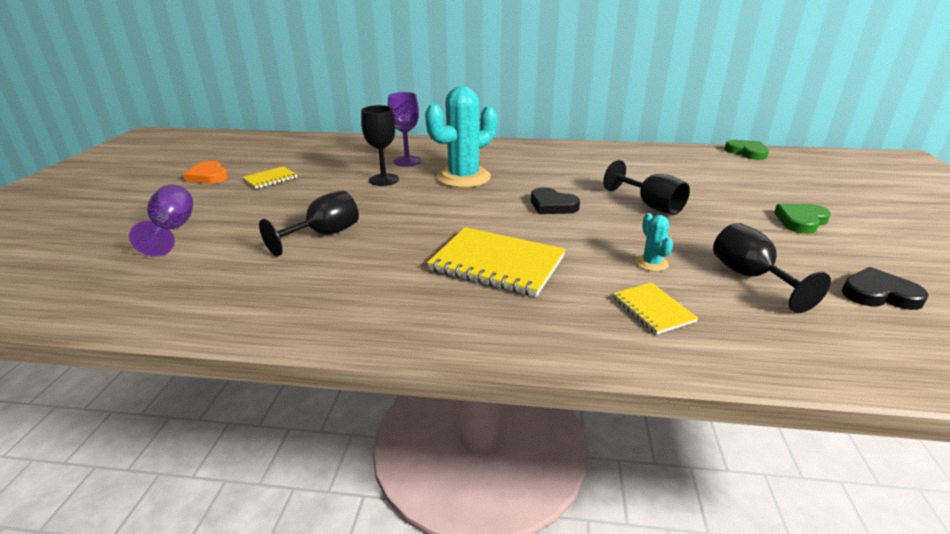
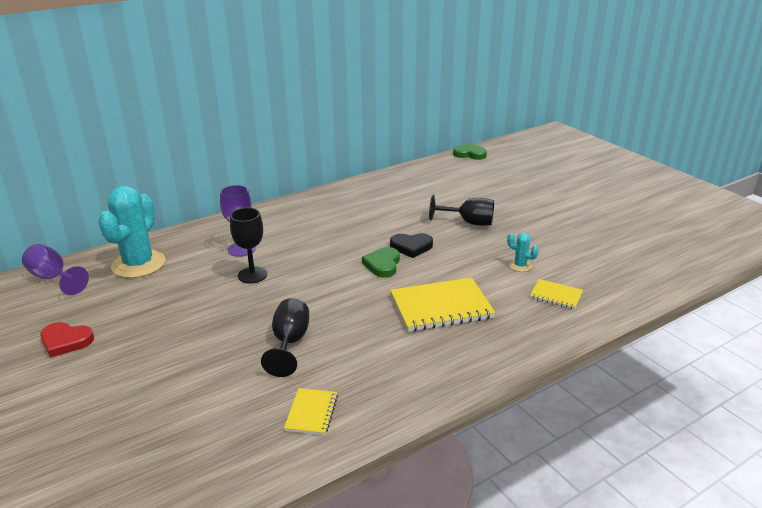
camera: 40 degrees left, 0 degrees up
purple goblet [129,185,193,256] -> purple goblet moved to [22,244,89,295]
orange heart [183,161,228,183] -> red heart [40,322,94,358]
yellow notebook [242,166,298,189] -> yellow notebook moved to [284,388,338,435]
turquoise cactus [425,86,497,188] -> turquoise cactus moved to [98,186,166,278]
black goblet [713,223,831,313] -> none
green heart [774,204,831,234] -> green heart moved to [362,247,400,278]
black heart [842,267,929,310] -> none

